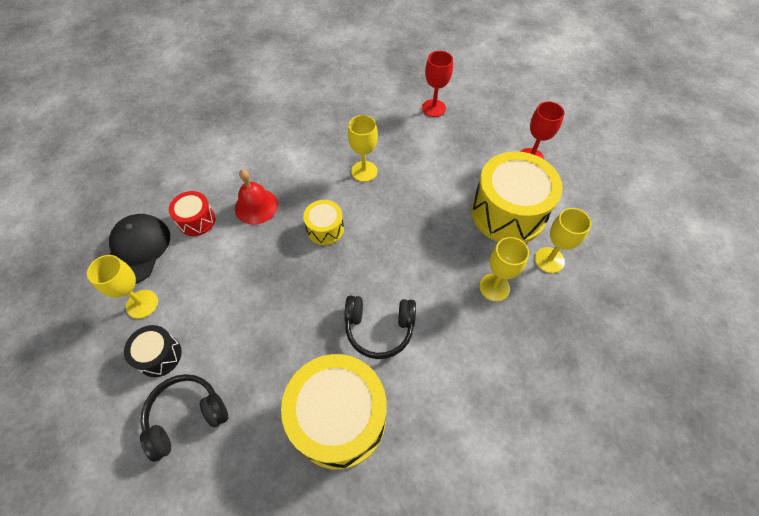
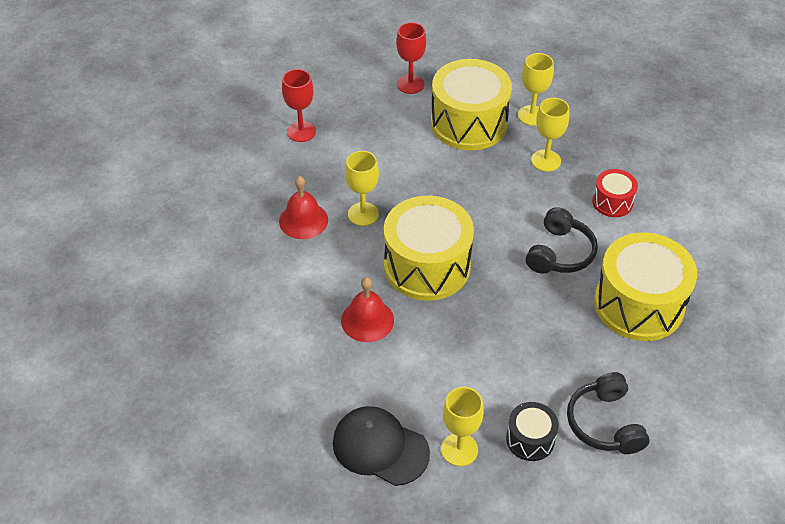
camera: 70 degrees left, 10 degrees down
red drum [169,191,216,236] -> red drum moved to [592,169,638,217]
yellow drum [303,200,344,245] -> yellow drum [384,196,474,301], size x2.03
none -> red bell [279,176,328,239]

